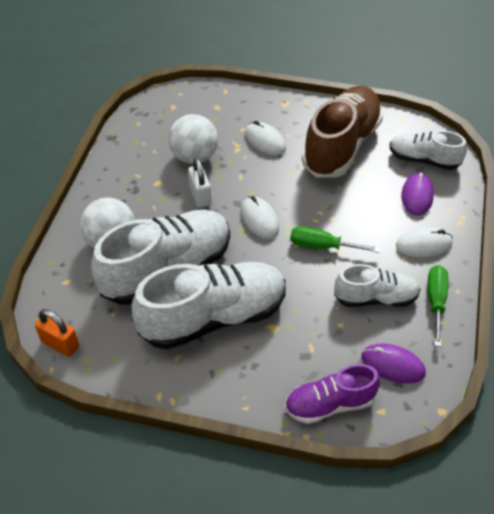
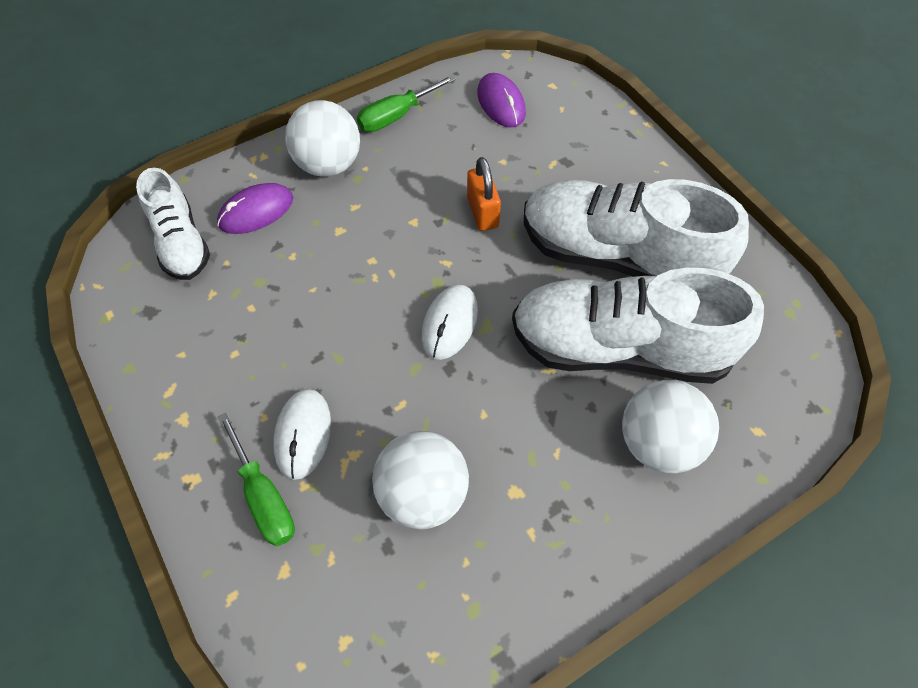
camera: 135 degrees left, 10 degrees up
orange padlock [35,309,79,357] -> orange padlock moved to [467,157,501,231]
white padlock [188,158,211,208] -> none
purple shoe [285,364,380,424] -> none
green screwdriver [290,226,380,253] -> green screwdriver moved to [218,412,295,546]
brown shoe [301,86,383,178] -> none
white shoe [334,264,421,307] -> none
white mouse [396,227,453,257] -> white ball [285,100,360,177]

